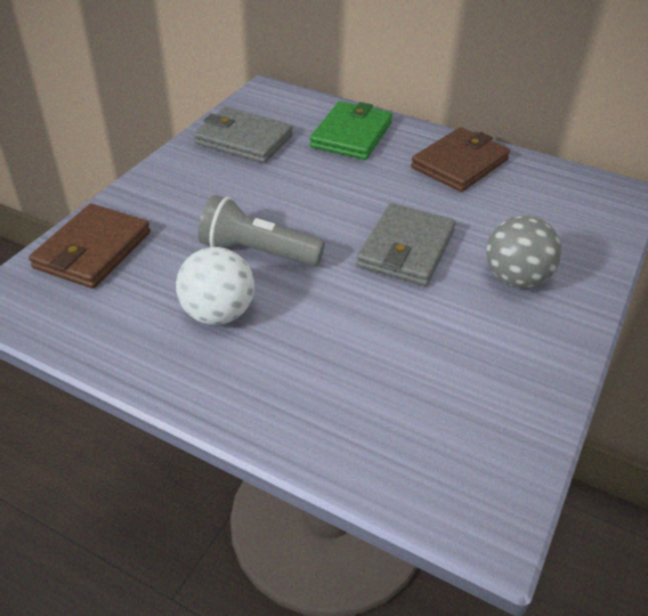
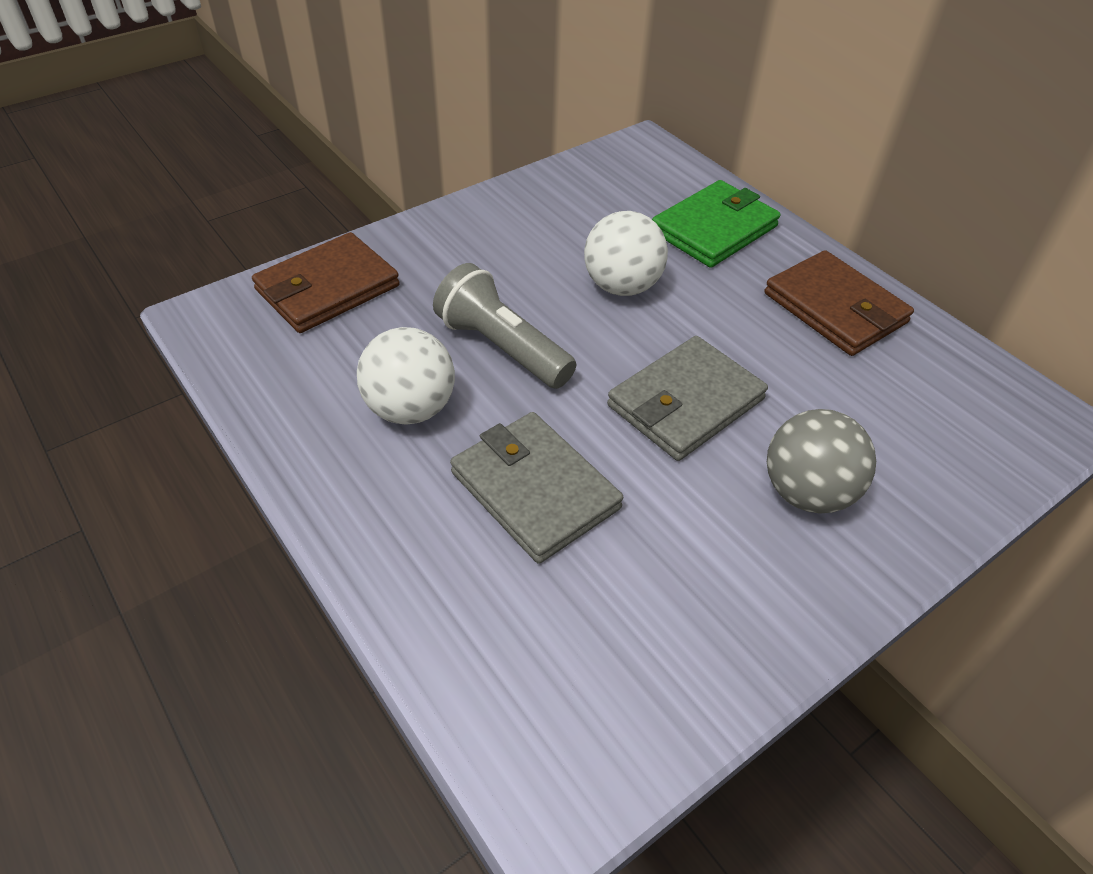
camera: 25 degrees right, 5 degrees up
grey wallet [194,107,293,163] -> grey wallet moved to [450,412,623,564]
brown wallet [411,127,510,192] -> brown wallet turned 75 degrees clockwise [764,250,914,356]
none -> white ball [584,211,668,296]

